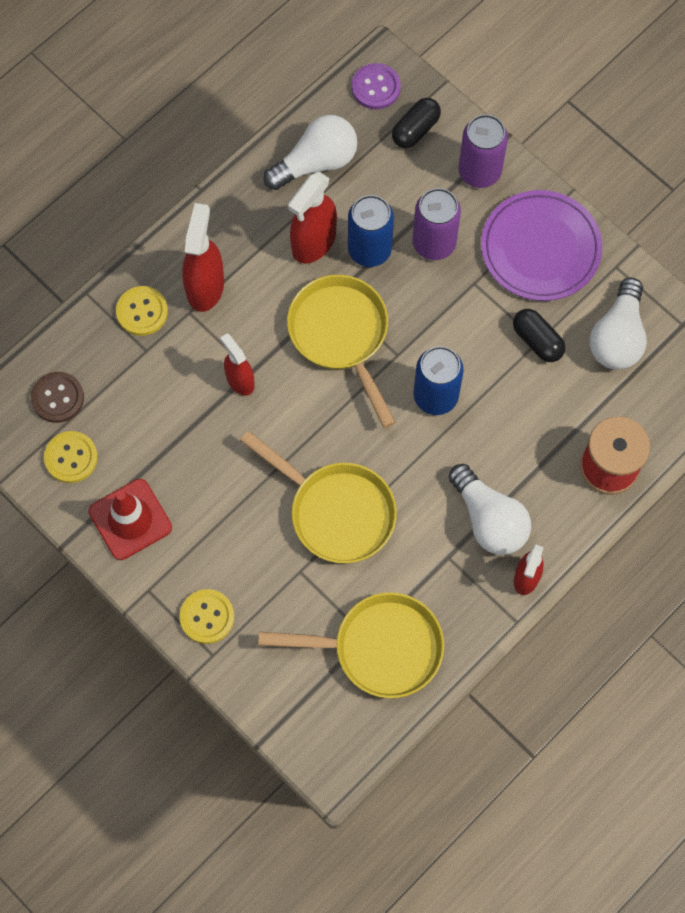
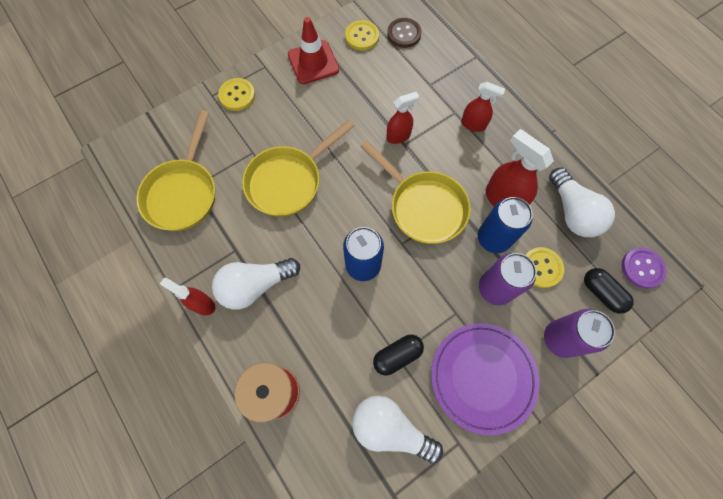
camera: 100 degrees right, 0 degrees up
yellow button [116,286,168,336] -> yellow button moved to [525,247,564,288]
red spray bottle [182,203,224,312] -> red spray bottle [461,82,505,132], size x0.64
yellow pan [287,275,396,428] -> yellow pan turned 60 degrees clockwise [360,141,471,244]

